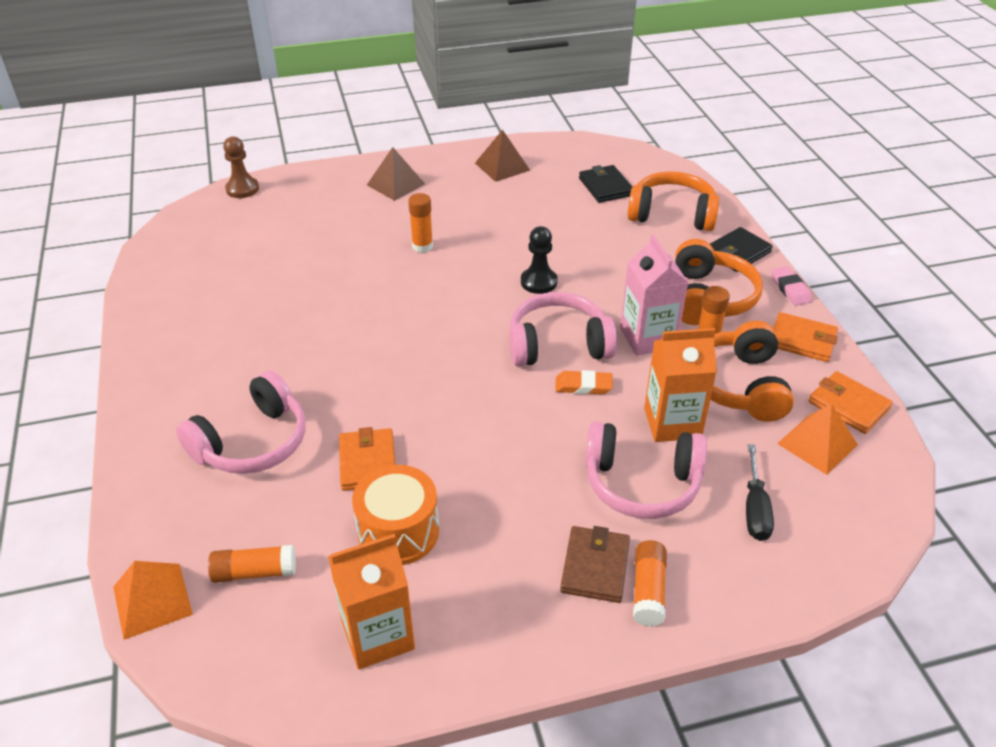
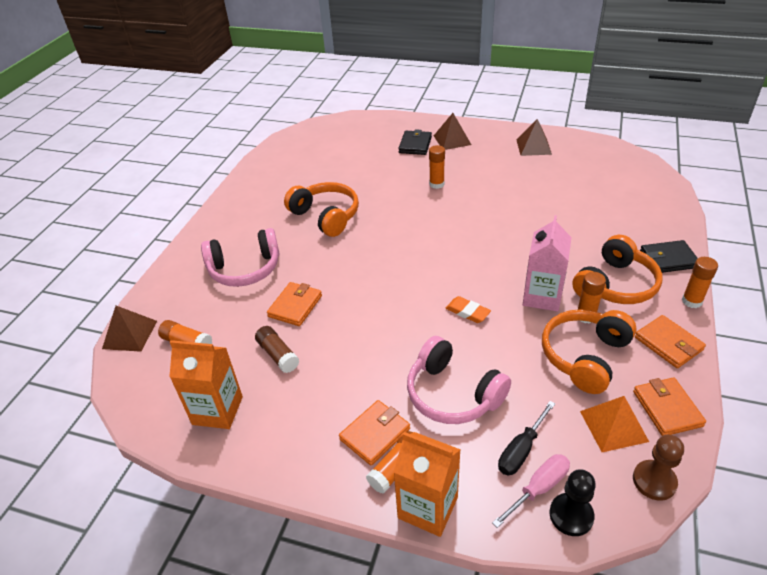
camera: 35 degrees right, 0 degrees up
orange pyramid [113,561,193,640] -> brown pyramid [102,306,157,352]
brown pawn [223,136,259,198] -> brown pawn moved to [633,435,684,501]
orange drum [352,465,439,565] -> brown glue stick [255,326,299,373]
pink headphones [509,292,617,366] -> none
black pawn [521,226,558,294] -> black pawn moved to [549,469,596,536]
brown wallet [560,526,630,603] -> orange wallet [339,400,410,466]
black wallet [579,165,632,203] -> black wallet moved to [398,129,432,155]
orange headphones [627,171,720,231] -> orange headphones moved to [284,182,359,237]
orange carton [644,328,717,442] -> orange carton moved to [394,432,461,537]
pink eraser [771,266,812,306] -> orange glue stick [682,257,718,308]
none -> pink screwdriver [492,454,570,528]

